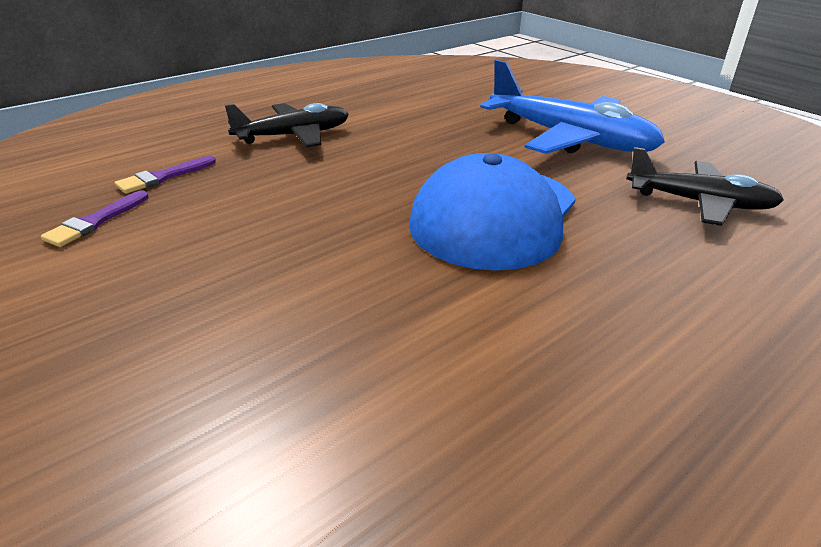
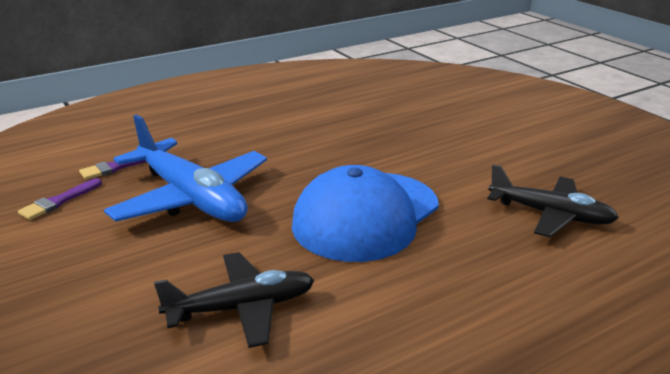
camera: 10 degrees right, 5 degrees down
black plane [225,103,349,147] -> black plane moved to [154,252,314,348]
blue plane [480,60,665,154] -> blue plane moved to [104,115,267,222]

